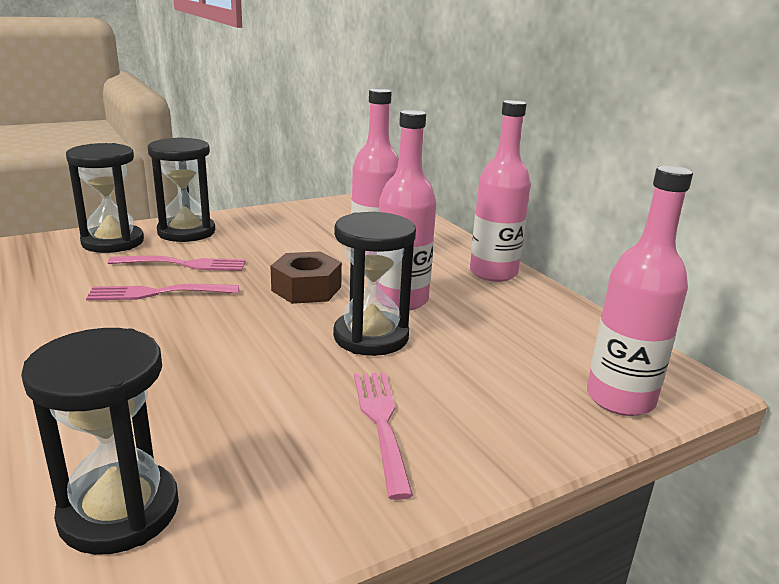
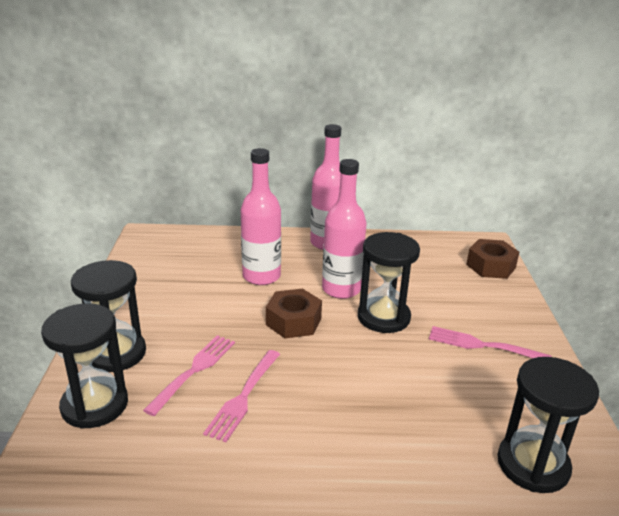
camera: 60 degrees left, 5 degrees up
pink bottle [587,165,693,416] -> brown nut [466,239,519,279]

